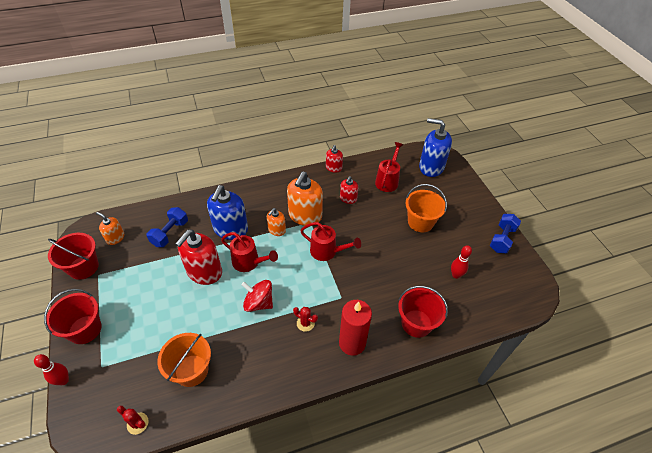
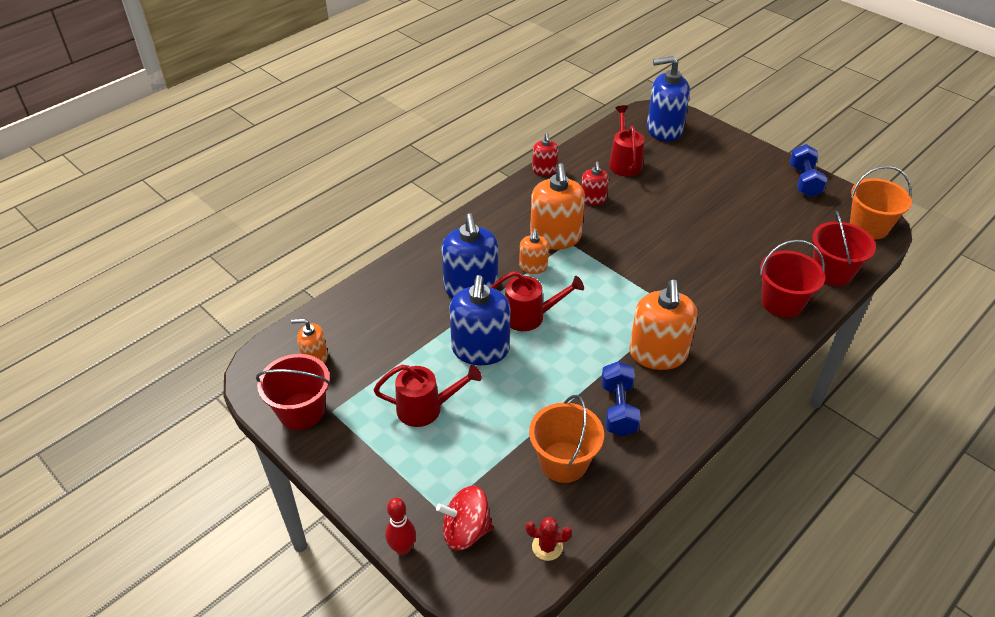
camera: 25 degrees left, 5 degrees down
red bucket [44,289,102,344] -> red bucket moved to [812,211,876,286]
blue dumbbell [146,207,188,247] -> blue dumbbell moved to [601,361,641,437]
red soap dispenser [176,230,222,285] -> blue soap dispenser [449,275,511,365]
red spinning top [241,280,273,312] -> red spinning top moved to [436,485,493,551]
red cactus [293,307,318,332] -> orange soap dispenser [629,280,697,370]
red watering can [300,222,361,261] -> red watering can moved to [374,365,482,427]
red candle [339,300,372,356] -> none
orange bucket [406,184,447,232] -> orange bucket moved to [850,166,912,239]
red bowling pin [451,245,472,279] -> none

